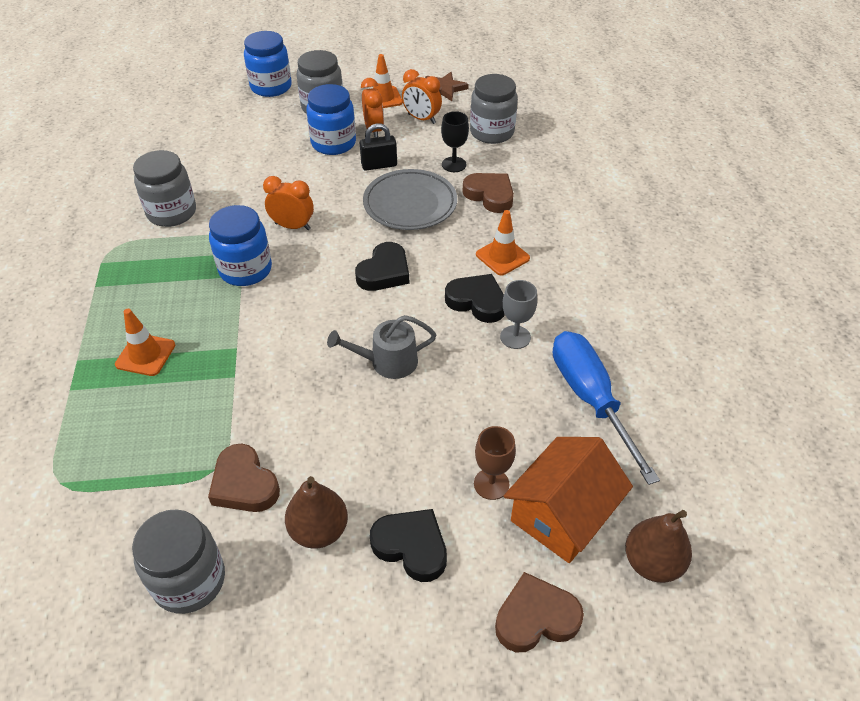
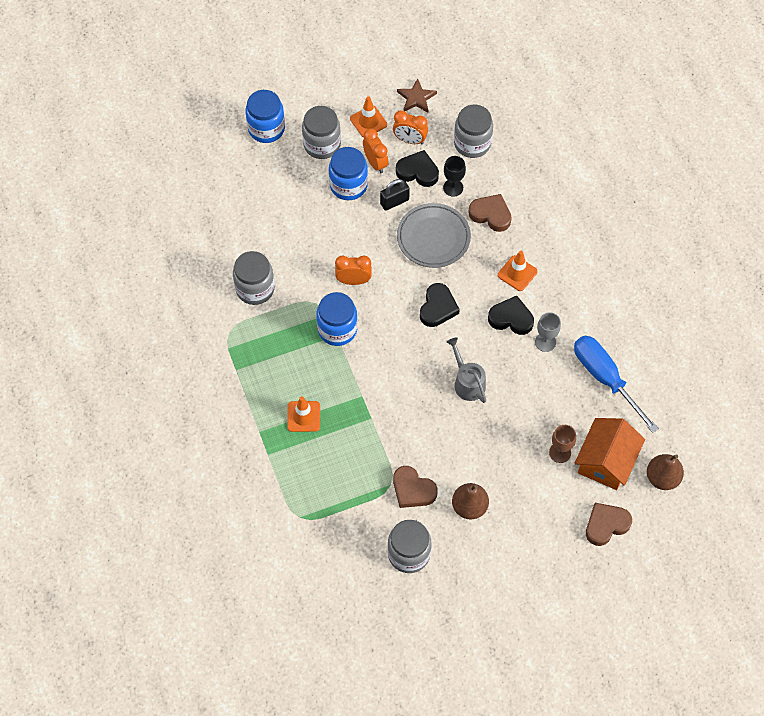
camera: 15 degrees left, 15 degrees up
grey watering can [327,315,436,379] -> grey watering can turned 90 degrees clockwise [447,338,486,403]
black heart [370,509,447,582] -> black heart moved to [396,150,439,187]

